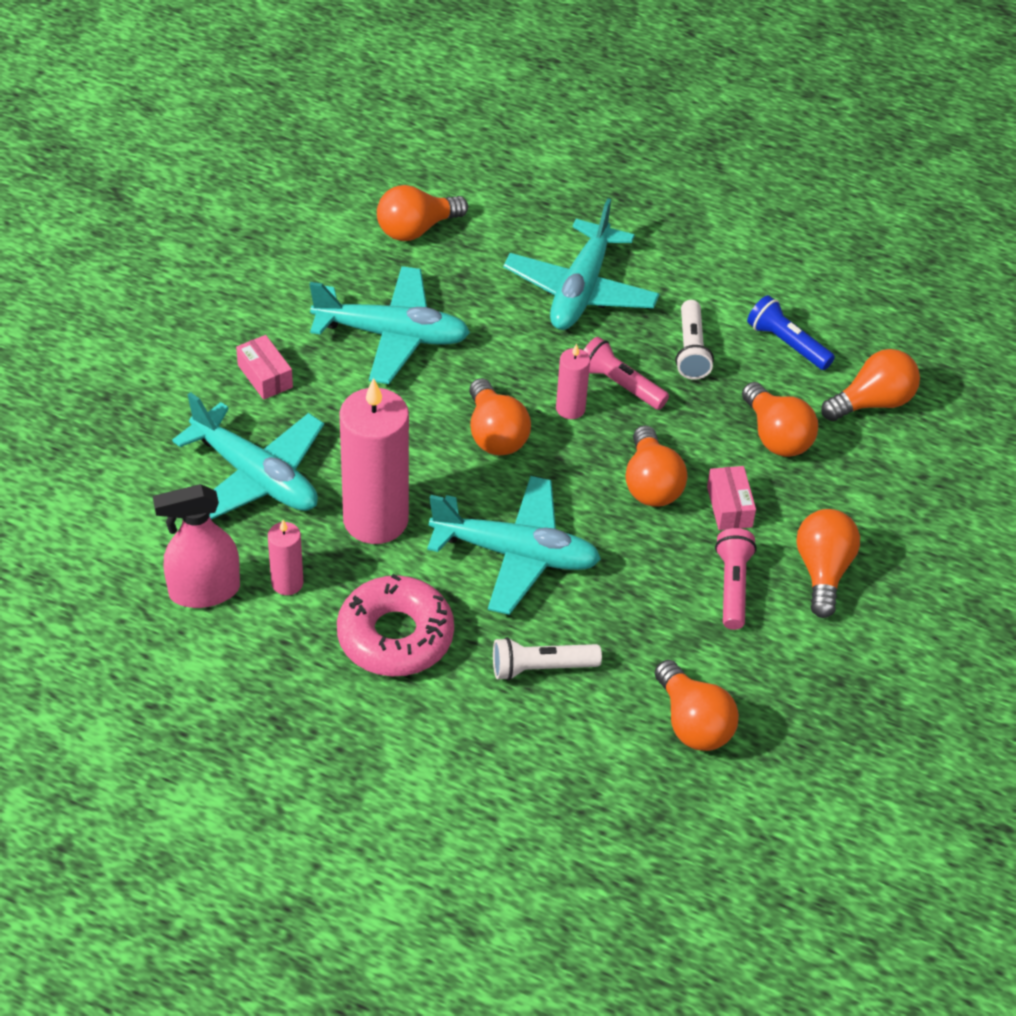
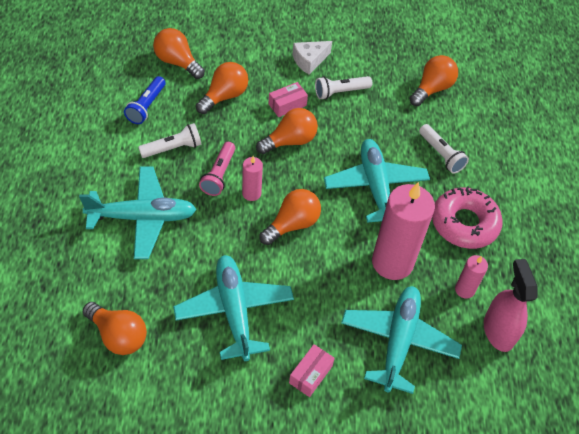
camera: 115 degrees left, 5 degrees up
pink spray bottle [153,484,240,608] -> pink spray bottle turned 150 degrees counterclockwise [484,259,538,352]
pink flashlight [715,528,757,630] -> white flashlight [315,76,372,100]
orange light bulb [797,509,860,618] -> white cheese [292,41,332,75]

